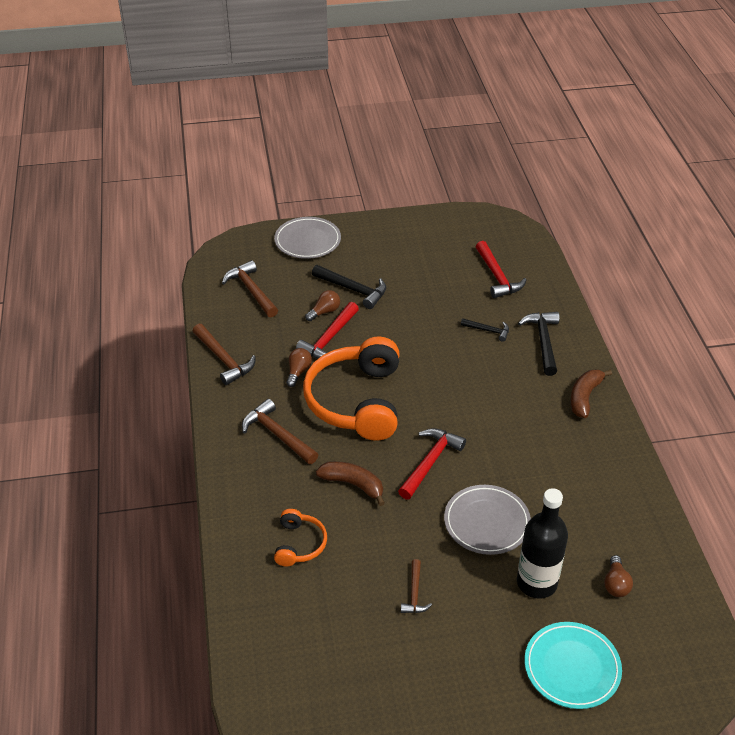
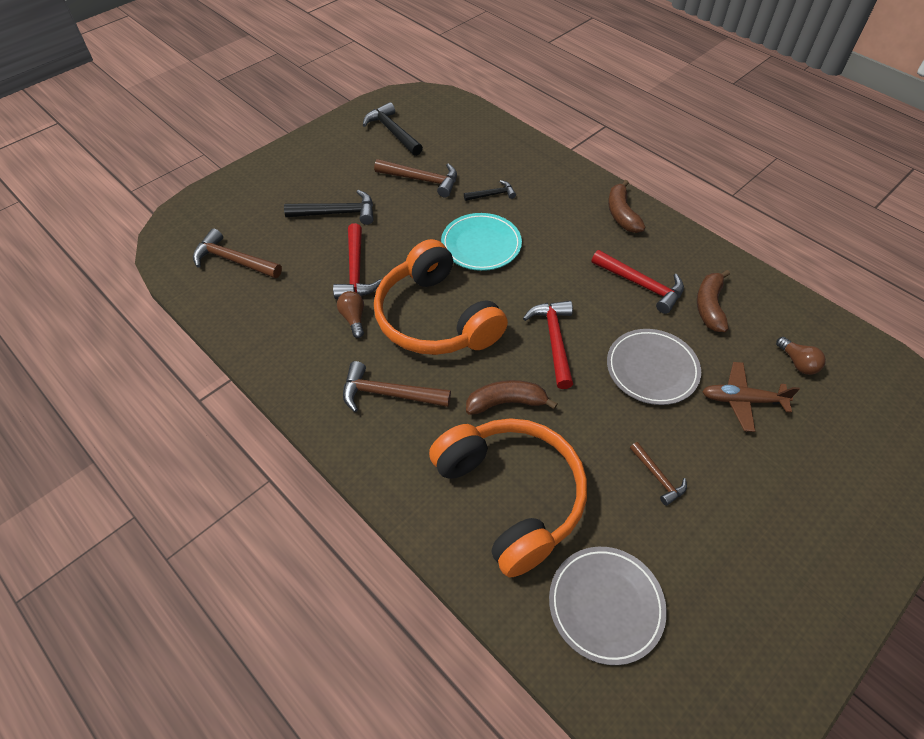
camera: 35 degrees left, 10 degrees up
brown hammer [192,324,256,385] -> brown hammer moved to [374,159,457,197]
grey plate [274,217,341,259] -> grey plate moved to [549,547,667,665]
orange headphones [274,509,327,566] -> orange headphones [429,418,587,578], size x2.14
brown light bulb [305,290,340,321] -> none
red hammer [476,241,527,298] -> red hammer moved to [591,250,684,314]
black bottle [517,488,568,599] -> brown plane [702,362,800,432]
black hammer [518,312,560,376] -> black hammer moved to [363,102,423,156]
turquoise plate [525,622,622,709] -> turquoise plate moved to [441,213,522,271]
none -> brown banana [697,270,730,332]

